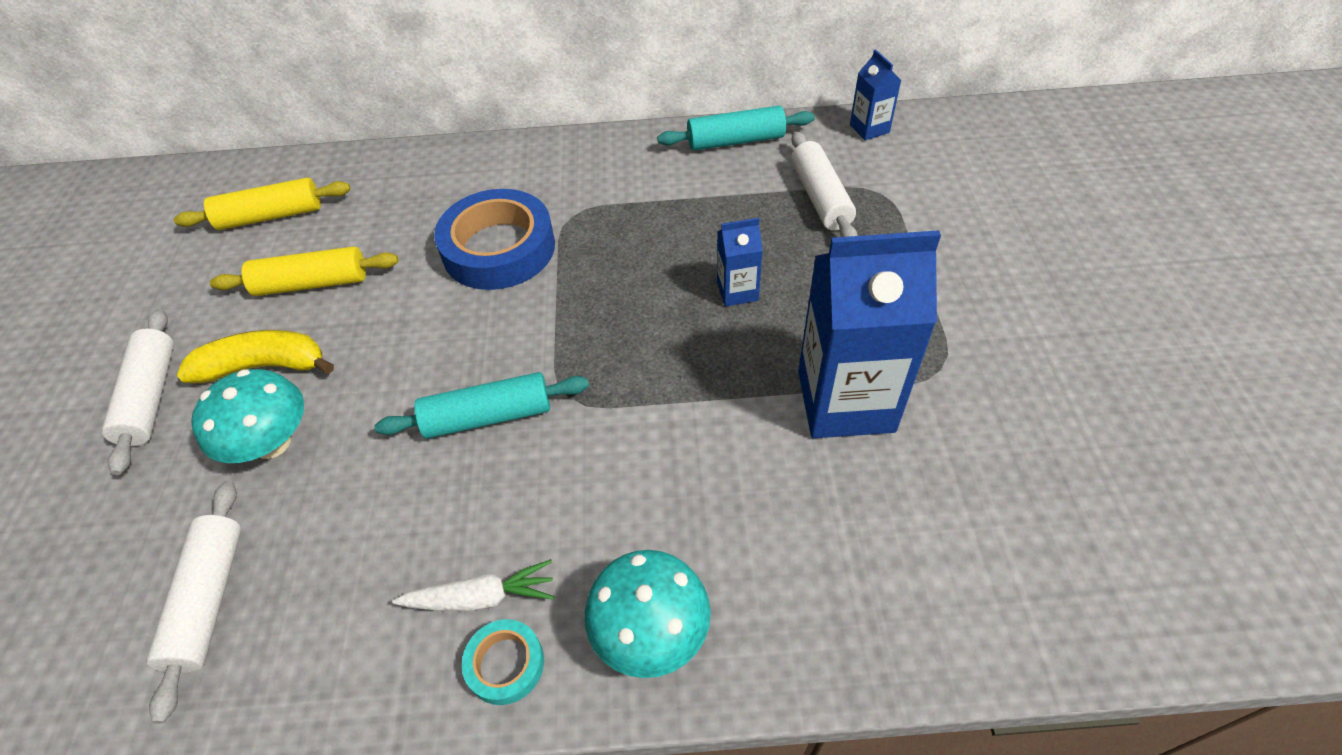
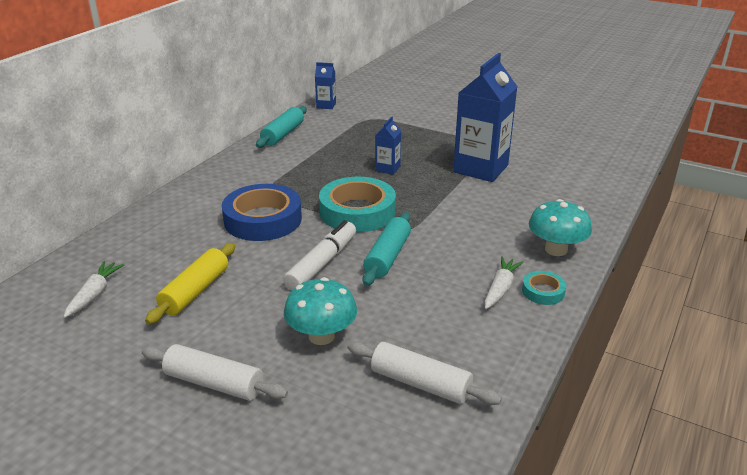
camera: 60 degrees left, 20 degrees down
yellow rolling pin [174,178,351,230] -> white carrot [63,261,125,318]
yellow banana [177,330,334,383] -> none
white rolling pin [791,131,857,237] -> none
none -> white marker [283,220,356,290]
none -> turquoise tape [319,177,396,232]

